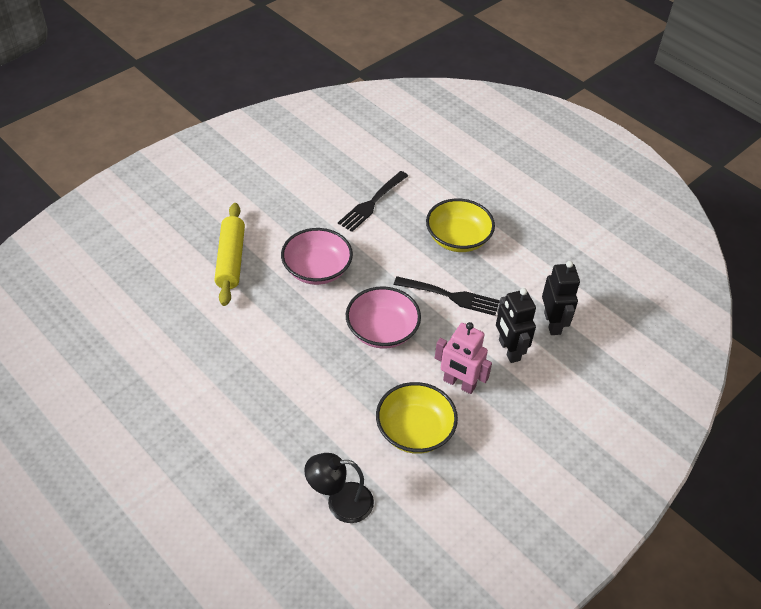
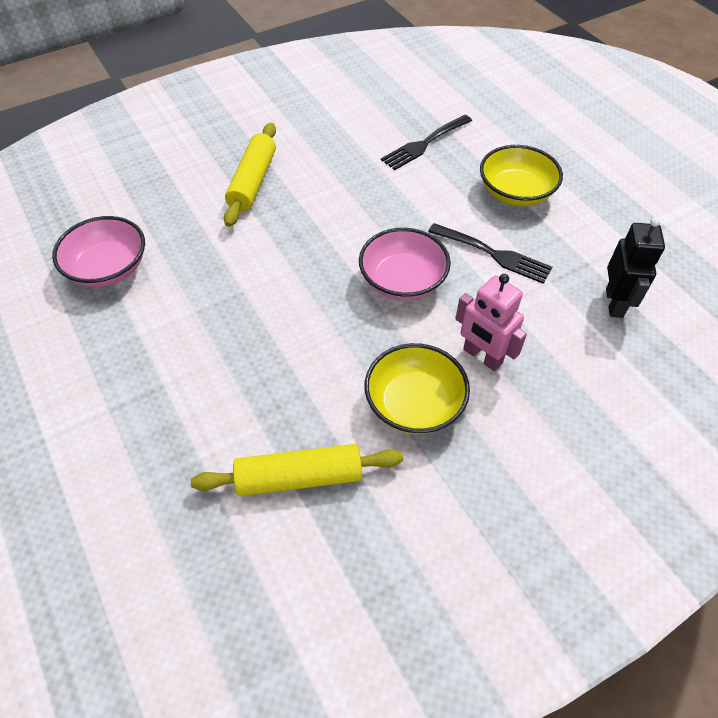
camera: 15 degrees right, 5 degrees up
pink bowl [281,228,353,285] -> pink bowl moved to [52,216,145,287]
black lamp [304,453,374,523] -> yellow rolling pin [191,444,403,496]
black robot [496,288,536,363] -> none

